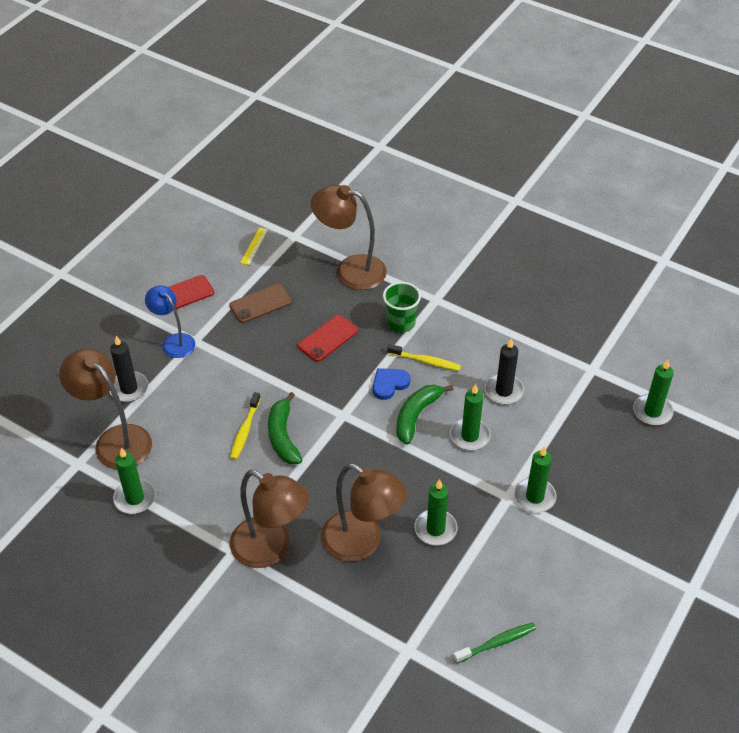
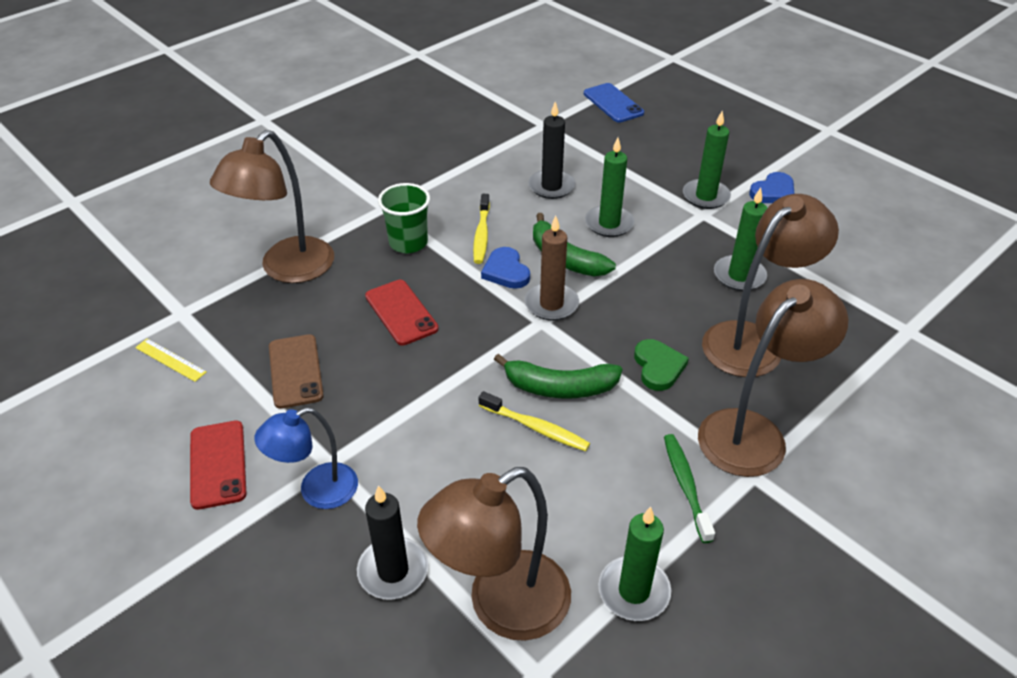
camera: 75 degrees left, 5 degrees down
yellow toothbrush [387,344,461,371] -> yellow toothbrush turned 150 degrees clockwise [473,194,490,264]
green toothbrush [453,622,536,664] -> green toothbrush moved to [664,434,715,543]
green candle [633,360,674,426] -> blue phone [584,83,644,123]
none -> brown candle [525,216,579,321]
none -> green heart [634,339,689,391]
none -> blue heart [749,172,794,203]

